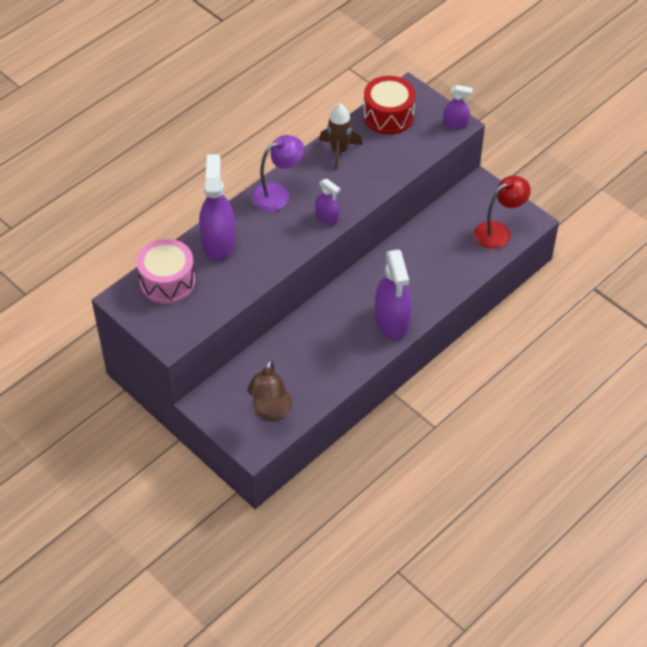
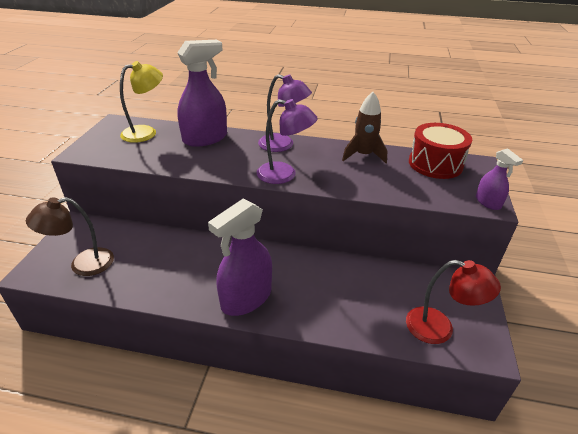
camera: 55 degrees right, 15 degrees down
pink drum [137,239,195,304] -> yellow lamp [120,61,163,143]
purple spray bottle [315,179,340,225] -> purple lamp [257,99,318,184]

